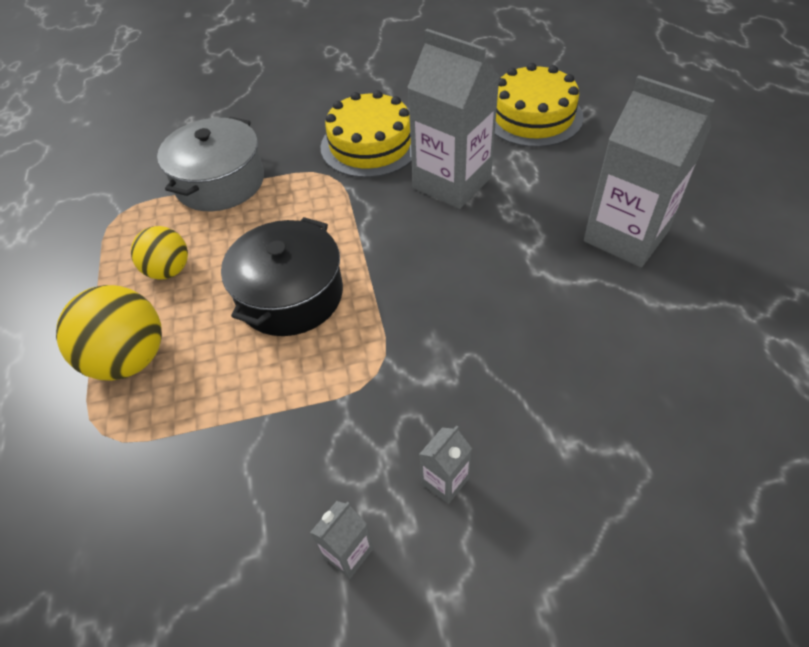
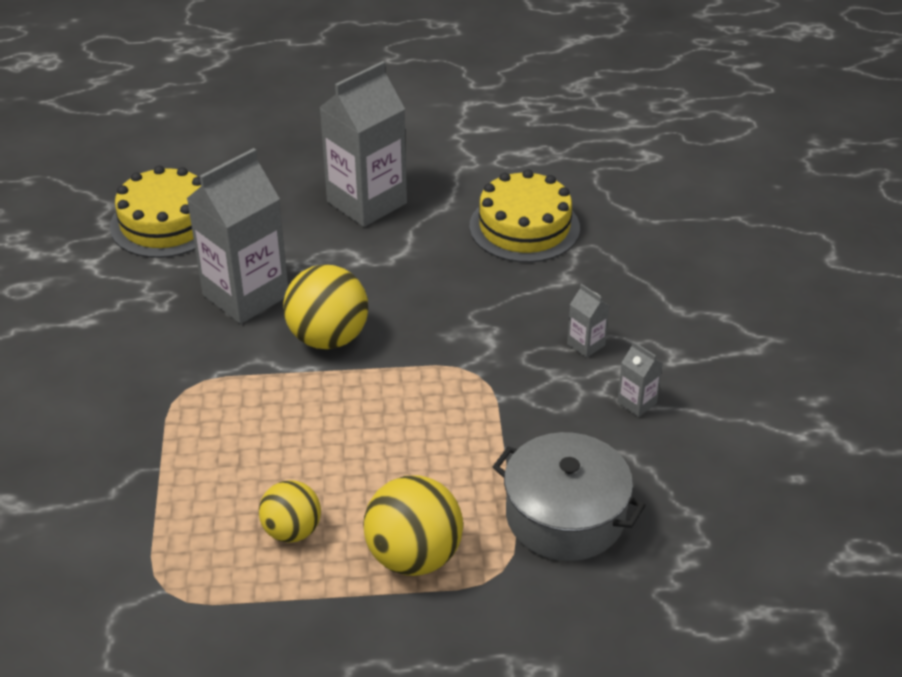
camera: 85 degrees left, 10 degrees down
grey pot [157,117,264,211] -> grey pot moved to [493,432,646,561]
black pot [221,217,343,336] -> none
yellow cake [321,90,412,178] -> yellow cake moved to [470,169,580,263]
none -> yellow ball [283,264,368,349]

